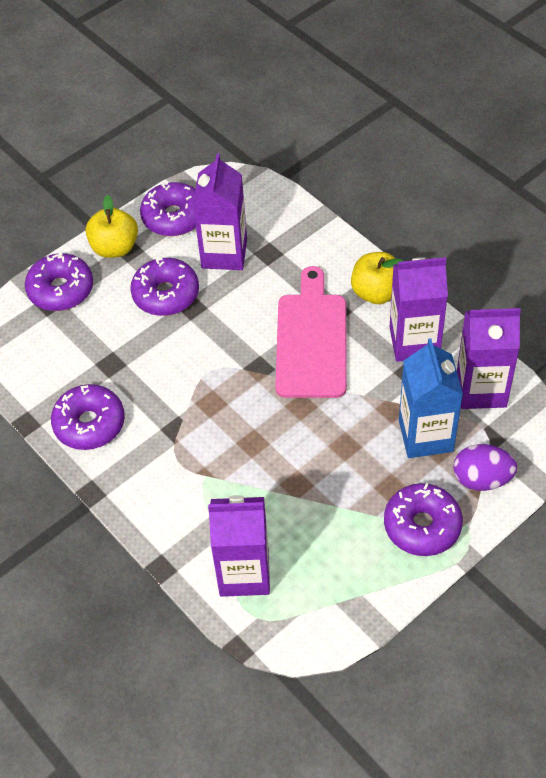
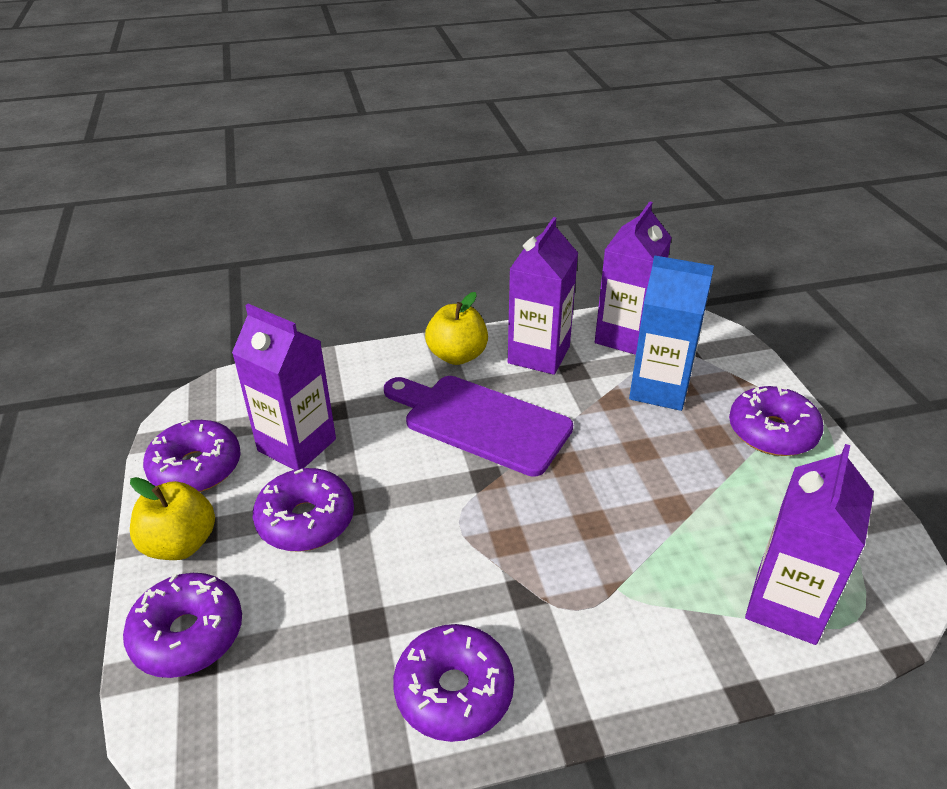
camera: 65 degrees left, 15 degrees down
pink cutting board [275,266,347,398] -> purple cutting board [384,376,573,477]
purple egg [453,444,517,491] -> none

